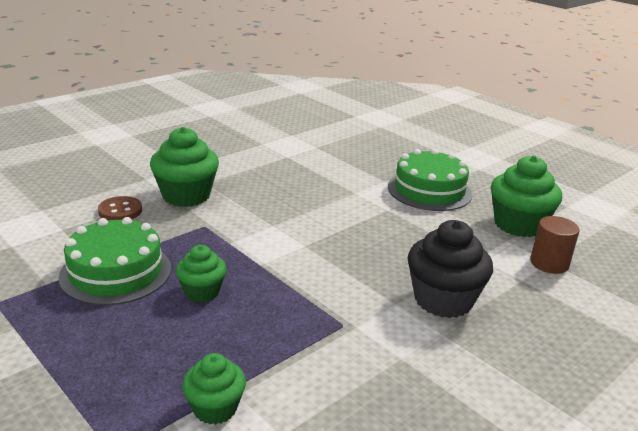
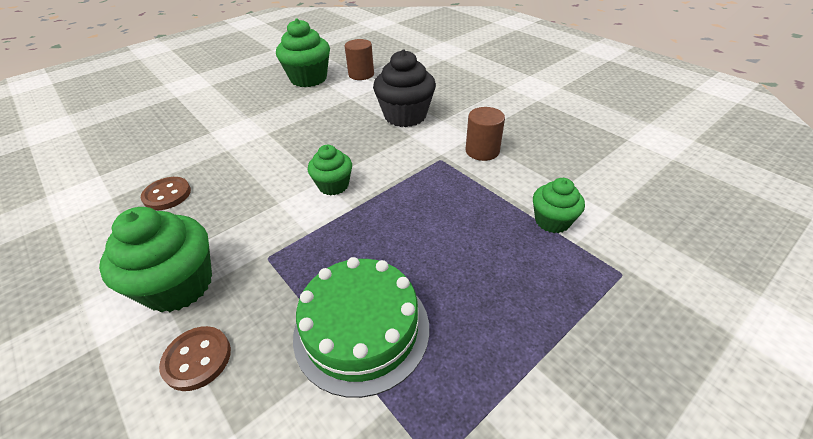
camera: 85 degrees left, 15 degrees up
green cupcake [176,245,226,302] -> green cupcake moved to [308,145,352,195]
green cake [388,149,472,211] -> none
none -> brown button [141,177,191,210]
none -> brown cylinder [466,107,505,161]

